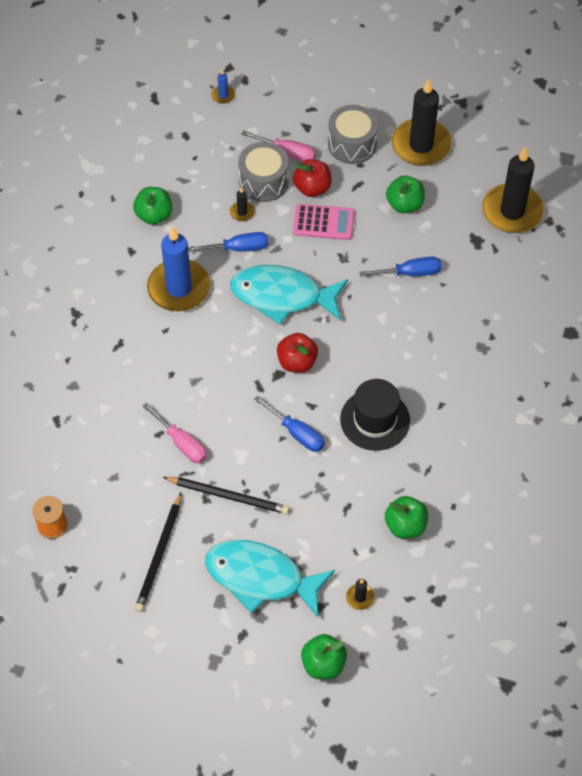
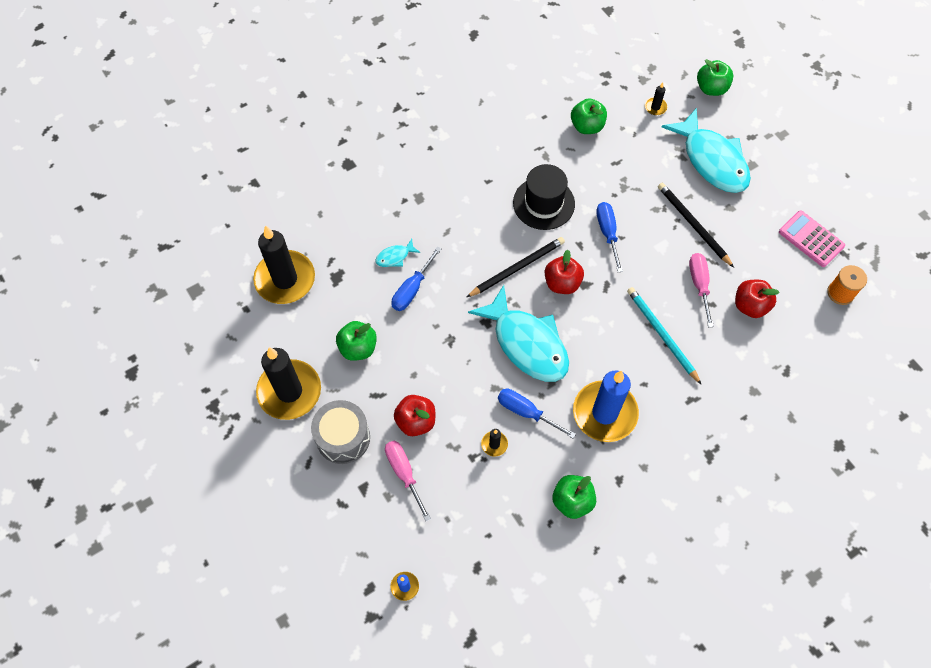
camera: 140 degrees left, 5 degrees up
black pencil [135,493,181,612] -> black pencil moved to [467,237,565,297]
grey drum [238,142,289,202] -> none
pink calculator [293,204,355,240] -> pink calculator moved to [779,210,845,267]
blue screwdriver [359,257,442,276] -> blue screwdriver turned 90 degrees counterclockwise [392,246,441,311]
none -> turquoise fish [375,239,420,267]
none -> turquoise pencil [627,287,702,385]
none -> red apple [735,280,779,318]

